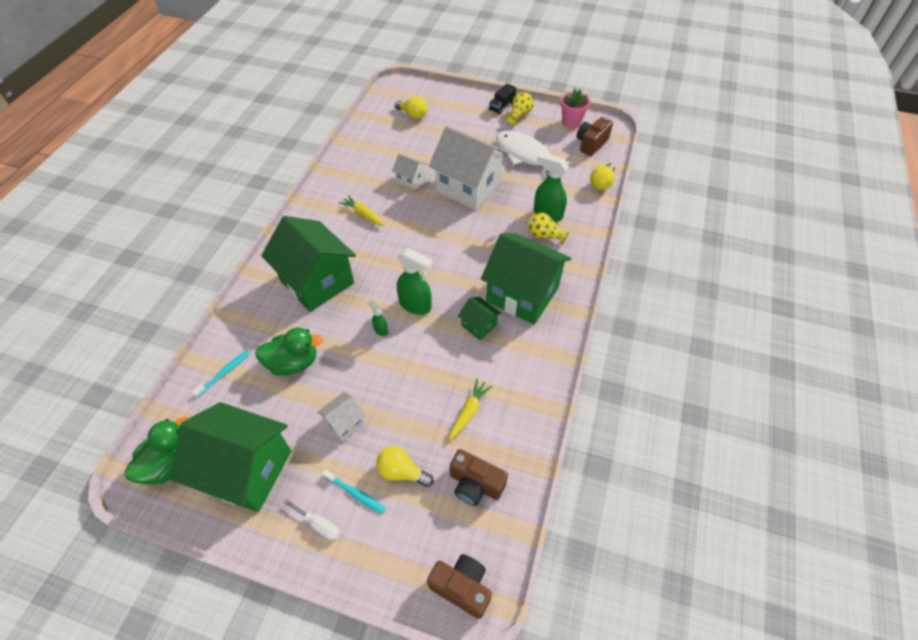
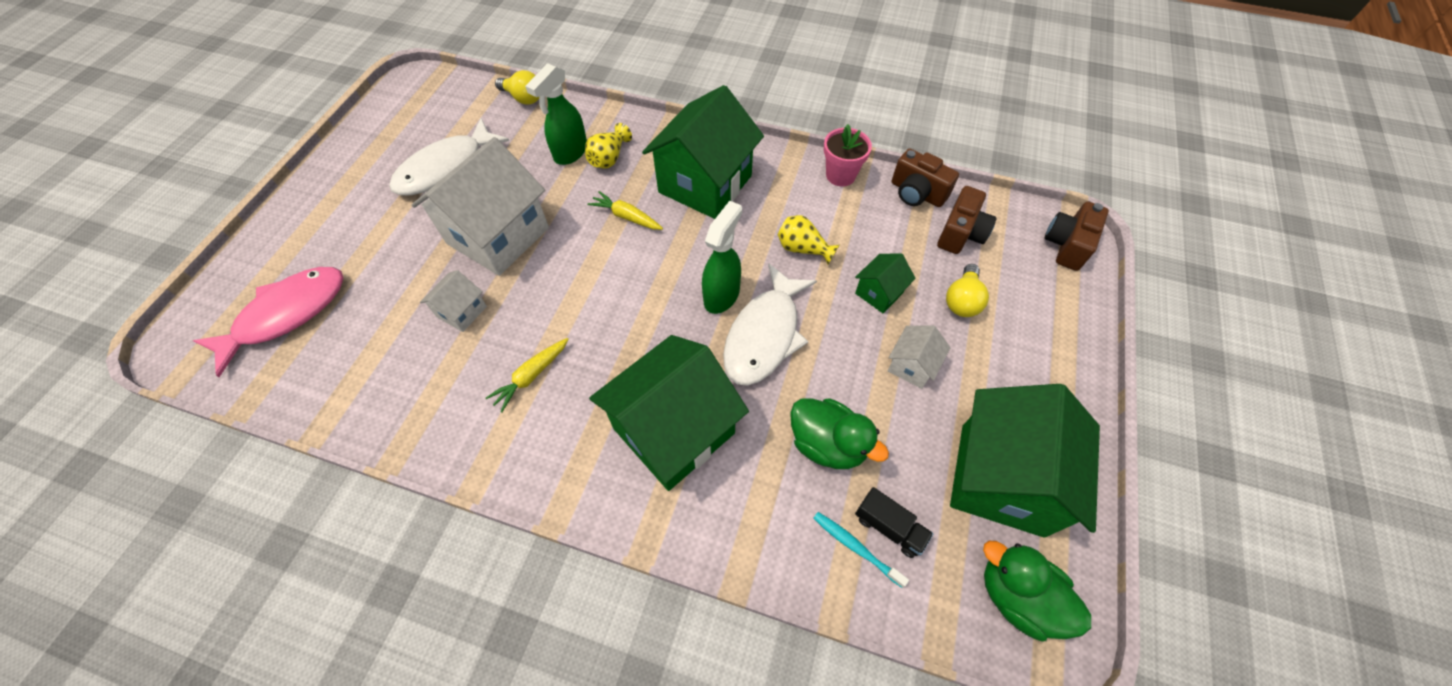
camera: 90 degrees left, 5 degrees up
green duck [255,327,323,376] -> green duck turned 135 degrees clockwise [790,398,889,469]
white screwdriver [283,499,340,541] -> none
white house [317,392,366,441] -> white house turned 75 degrees clockwise [887,325,950,389]
turquoise toothbrush [322,469,386,514] -> none
green spray bottle [368,300,388,336] -> white fish [723,263,817,386]
yellow light bulb [395,96,427,119] -> pink fish [193,267,343,377]
yellow carrot [449,379,492,441] -> yellow carrot moved to [588,191,663,230]
green house [458,297,502,340] -> green house moved to [855,253,916,313]
black truck [489,83,516,115] -> black truck moved to [855,487,933,558]
yellow vase [506,93,534,125] -> yellow vase moved to [778,215,840,264]
pink flower pot [561,89,590,129] -> pink flower pot moved to [824,124,872,186]
brown camera [577,117,613,156] -> brown camera moved to [892,148,959,207]

